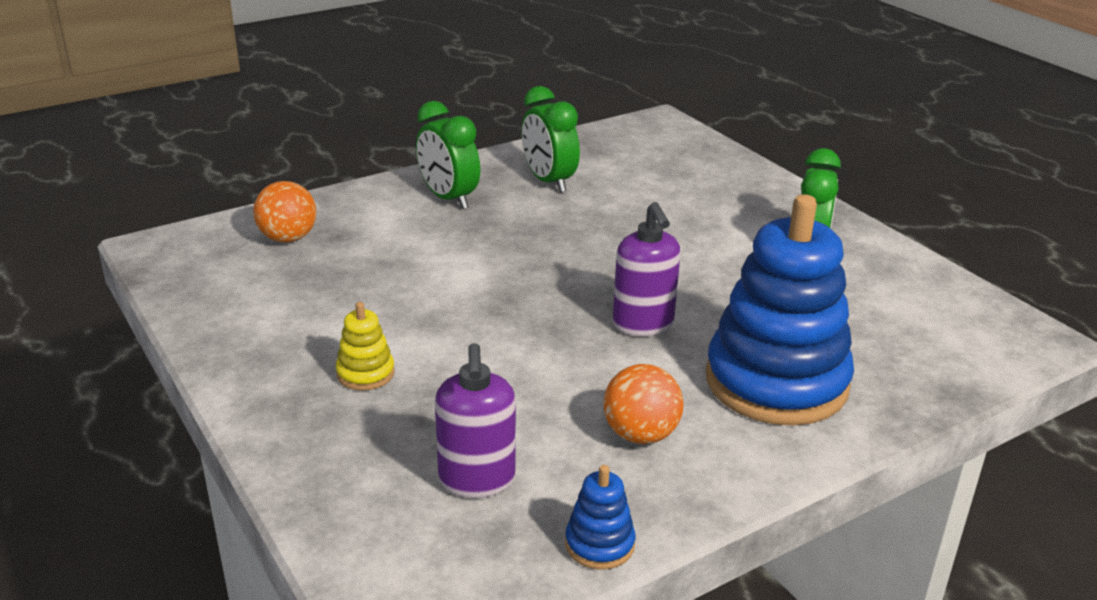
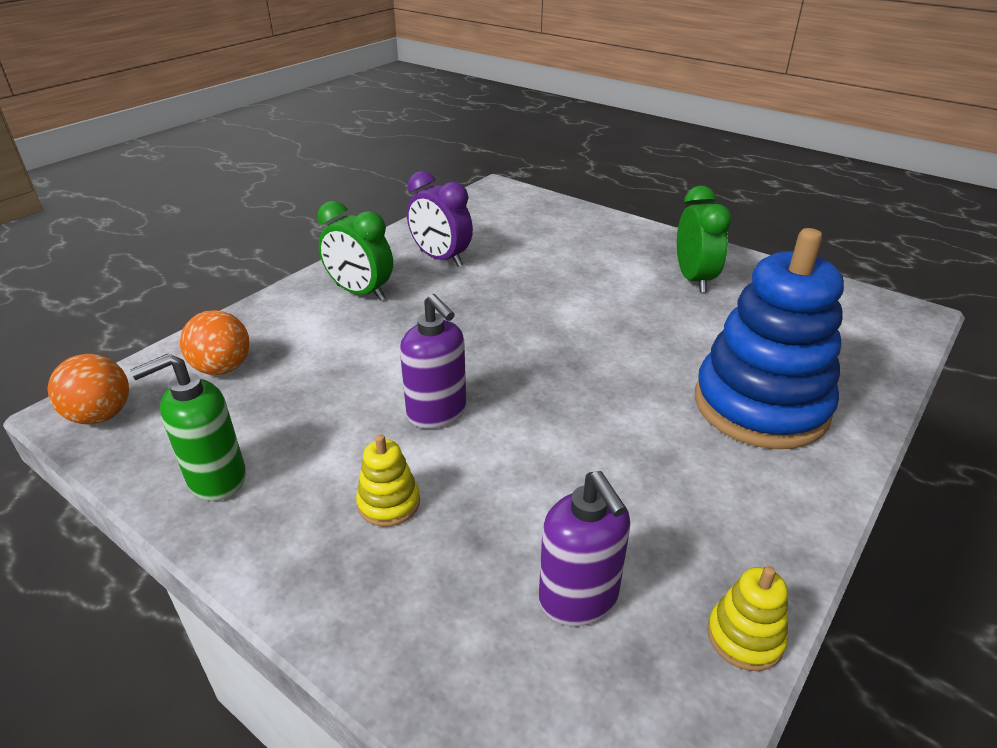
camera: 20 degrees left, 5 degrees up
green clock [521,86,580,193] -> purple clock [407,171,473,267]
blue stacking toy [565,465,636,570] -> yellow stacking toy [707,566,788,671]
orange ball [603,364,684,444] -> orange ball moved to [48,354,129,424]
purple soap dispenser [613,202,681,336] -> purple soap dispenser moved to [400,294,466,429]
none -> green soap dispenser [130,353,246,501]

